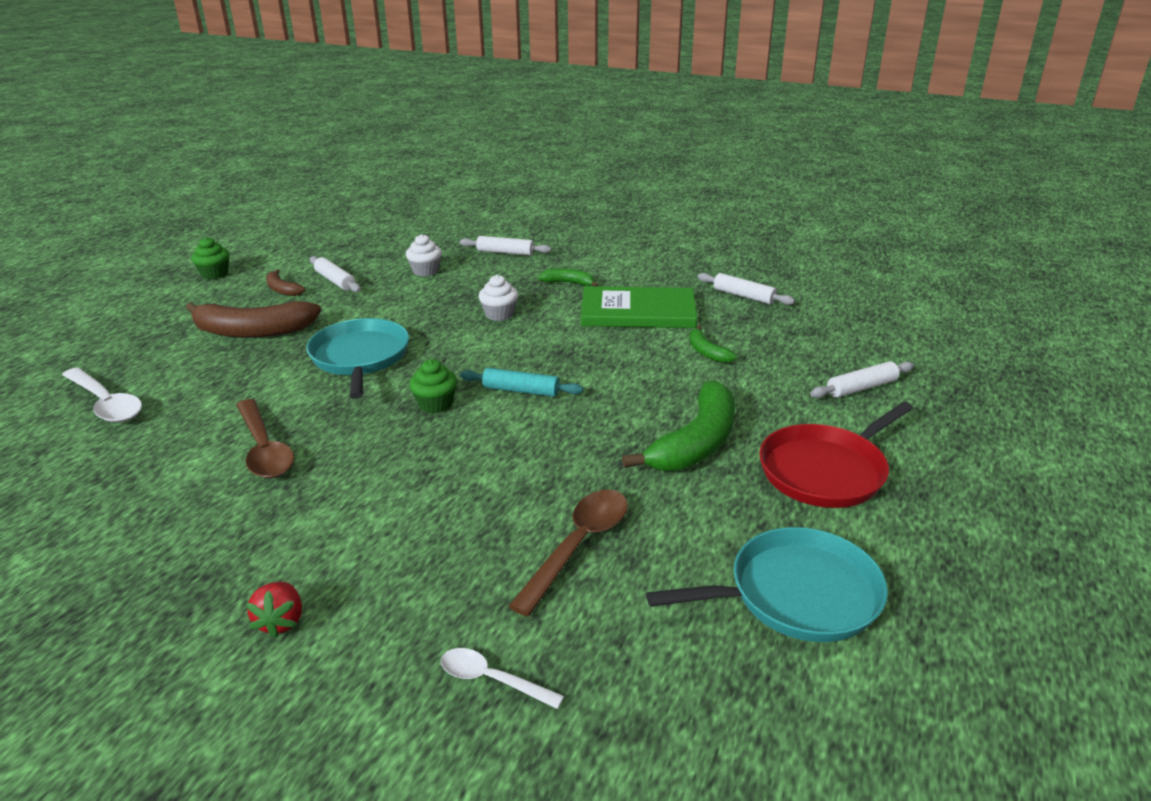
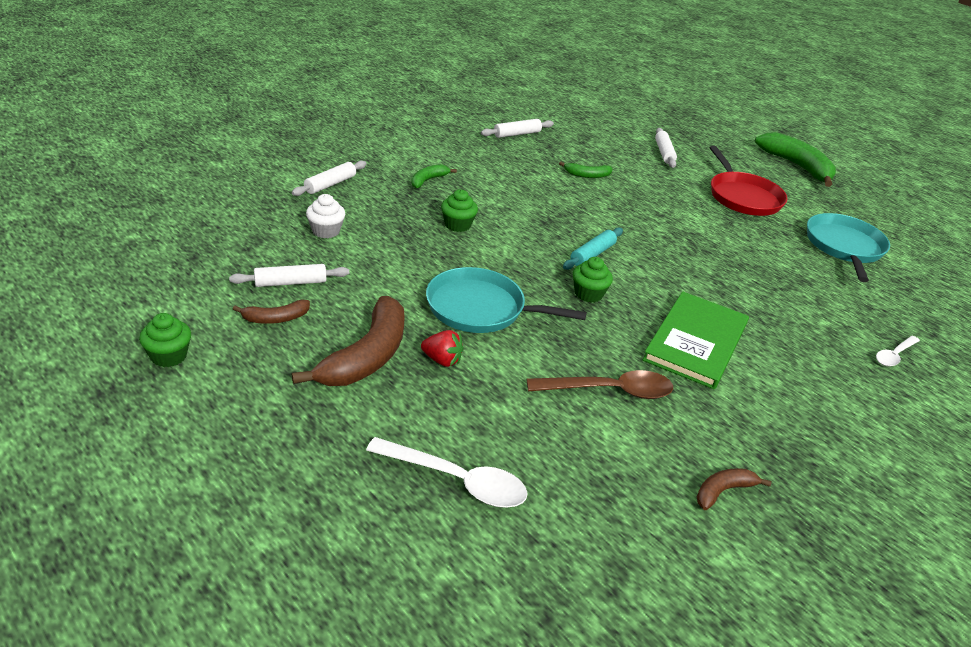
camera: 70 degrees left, 5 degrees up
white spoon [62,368,142,422] -> white spoon turned 45 degrees clockwise [366,437,528,508]
red strawberry [246,582,302,638] -> red strawberry moved to [421,330,463,367]
white cupcake [479,275,518,321] -> green cupcake [441,189,478,232]
brown spoon [508,490,628,617] -> none
green book [581,286,697,328] -> green book moved to [642,291,749,389]
green banana [622,380,735,471] -> green banana moved to [755,132,836,187]
none -> brown banana [697,468,771,510]

